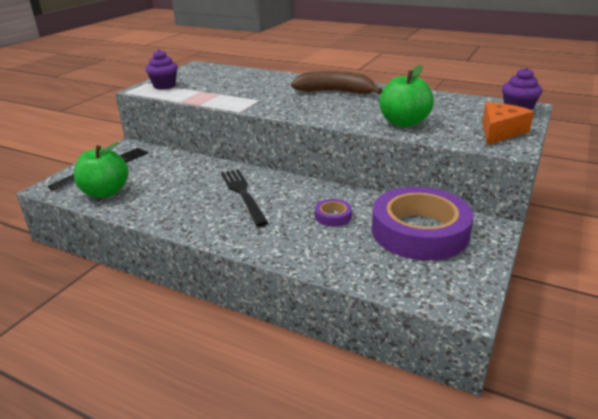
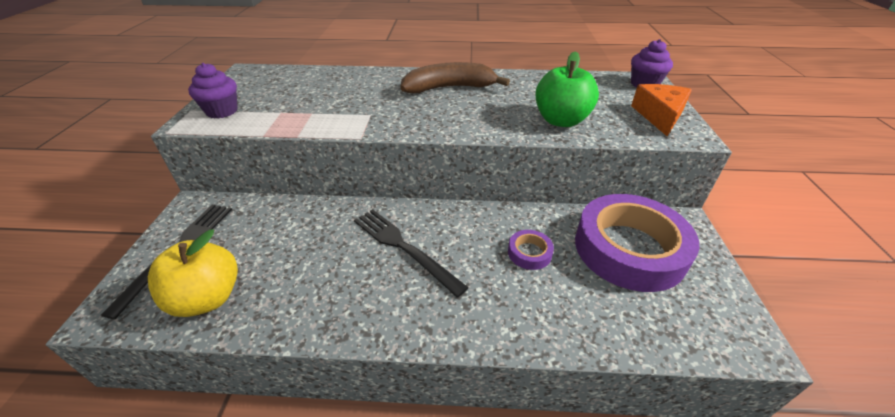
camera: 25 degrees left, 10 degrees up
green apple [74,142,129,198] -> yellow apple [148,229,238,317]

